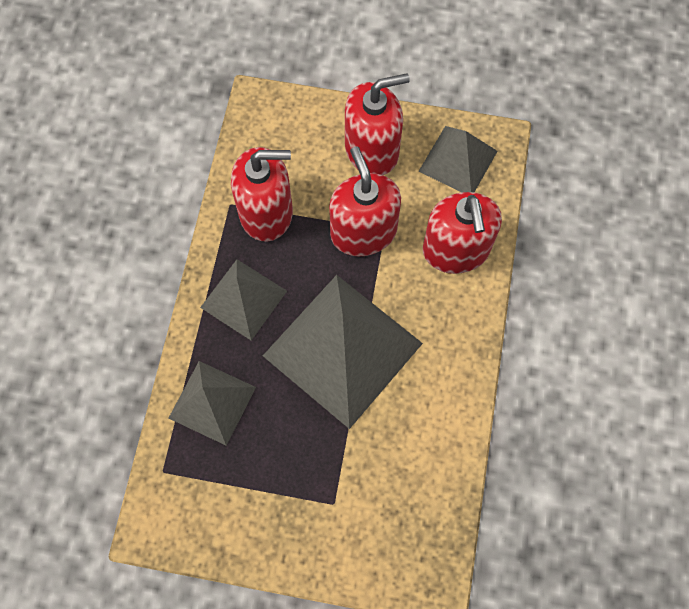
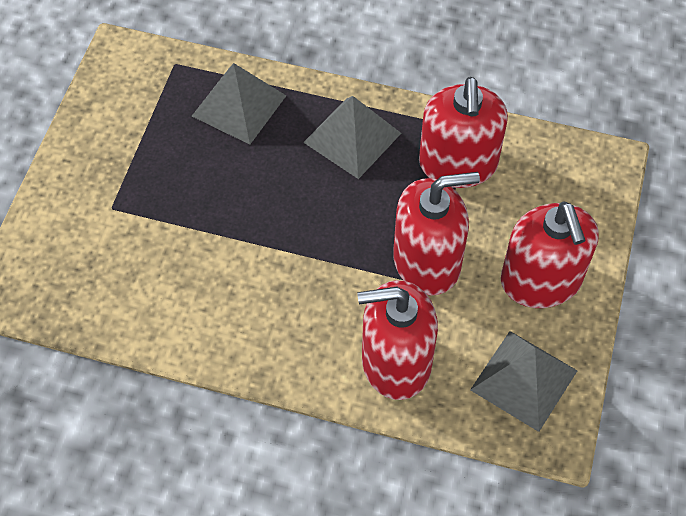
camera: 95 degrees right, 10 degrees down
grey pyramid [263,275,423,429] -> none

